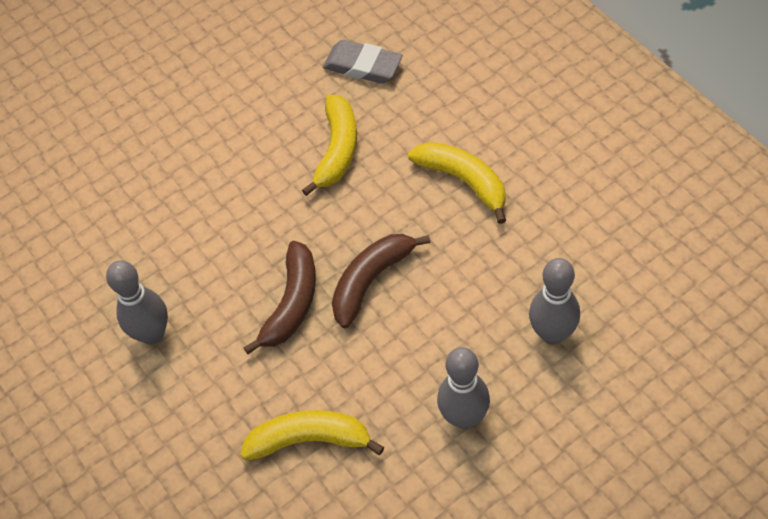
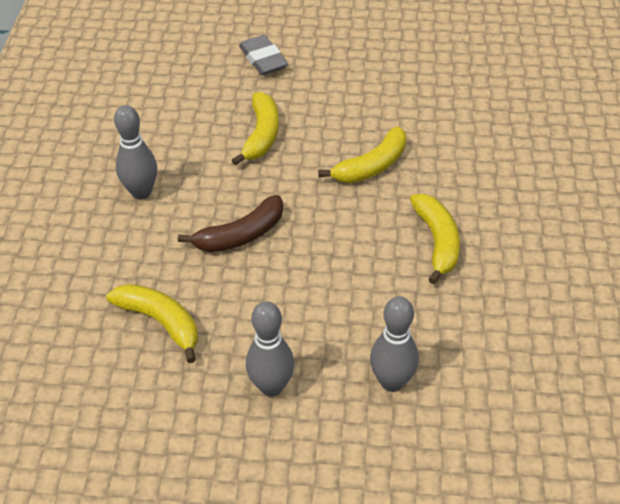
camera: 35 degrees right, 10 degrees down
grey eraser [323,40,403,84] -> grey eraser moved to [239,35,288,75]
brown banana [332,234,431,328] -> none
none -> yellow banana [232,92,279,165]

